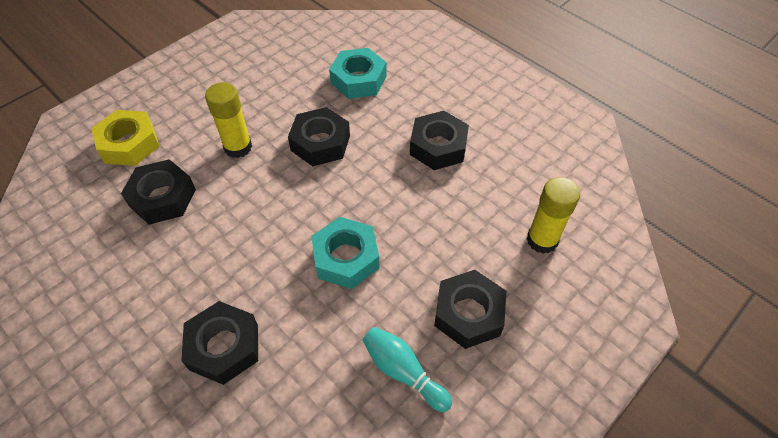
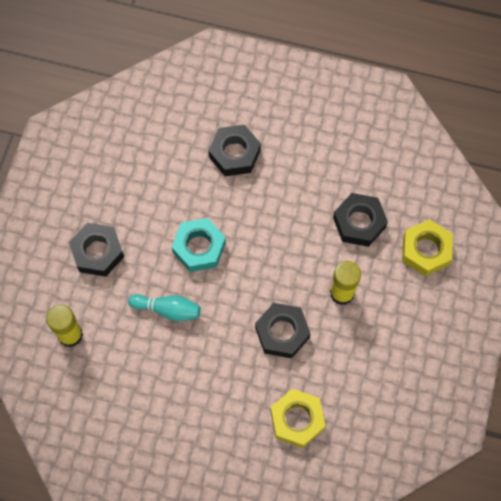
camera: 150 degrees right, 15 degrees up
turquoise nut [329,48,386,99] -> yellow nut [270,389,325,448]
turquoise bowling pin [363,327,452,412] -> turquoise bowling pin moved to [128,294,201,321]
black nut [410,111,469,170] -> none

